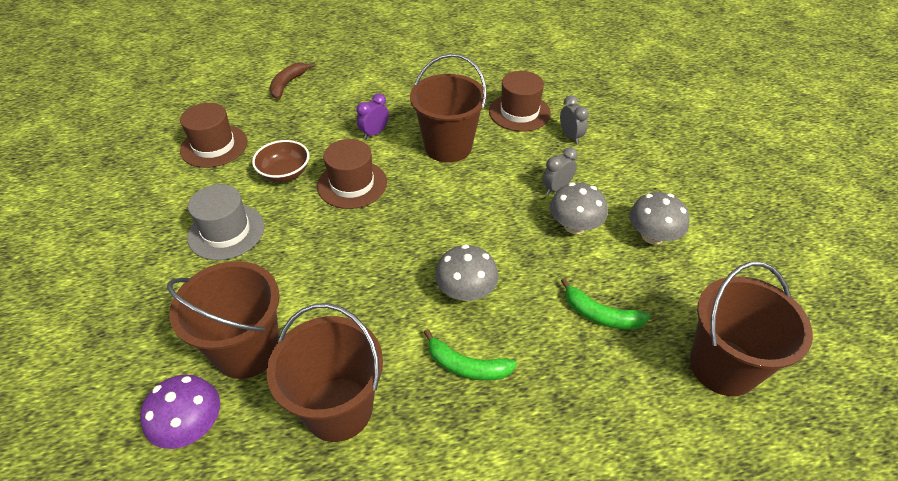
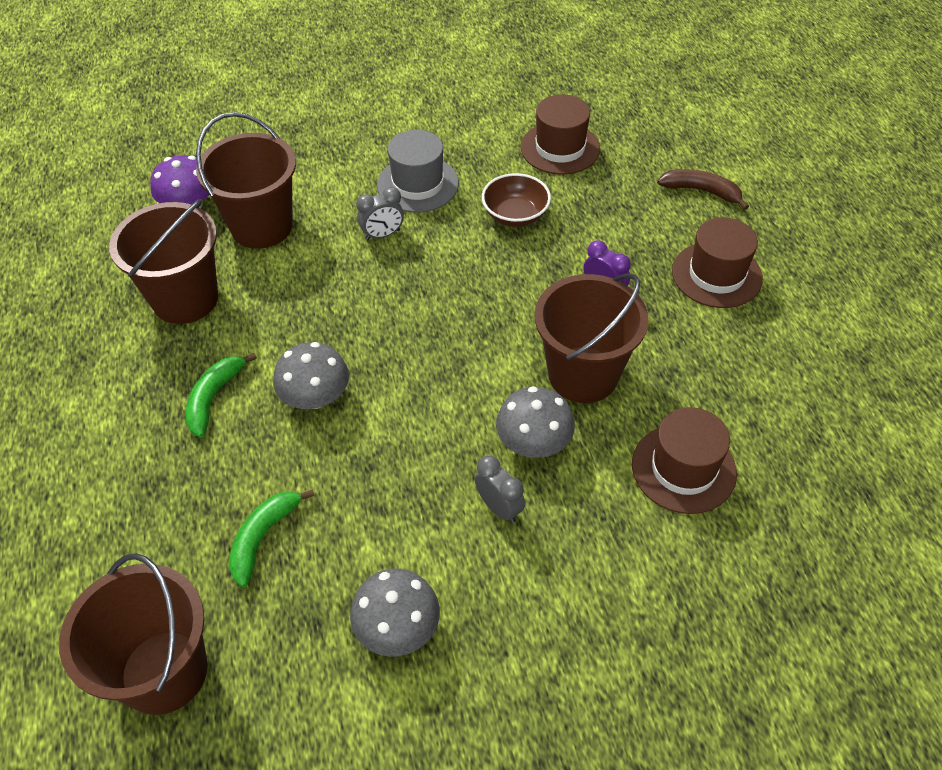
camera: 90 degrees right, 5 degrees up
brown hat [317,139,387,209] -> brown hat moved to [672,218,763,308]
grey mushroom [550,183,608,234] -> grey mushroom moved to [496,386,575,458]
grey clock [560,95,589,144] -> grey clock moved to [356,187,404,240]

